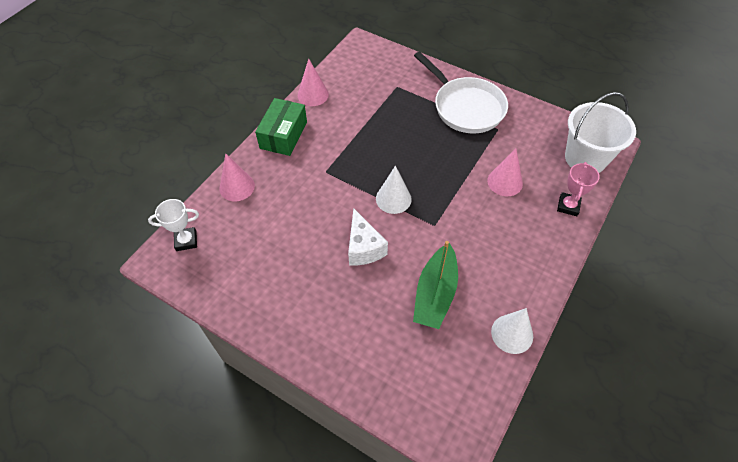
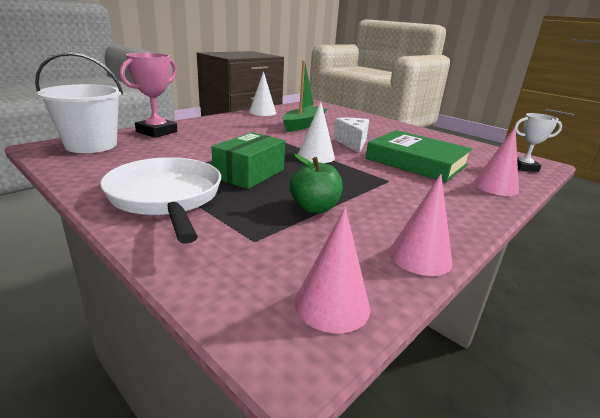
camera: 170 degrees left, 30 degrees down
green box [255,98,307,156] -> green box moved to [212,132,285,189]
pink cone [487,149,523,196] -> pink cone moved to [295,207,370,333]
pink trophy [557,162,600,216] -> pink trophy [120,53,177,138], size x1.51
none -> green apple [290,154,343,213]
none -> green book [366,130,472,182]

